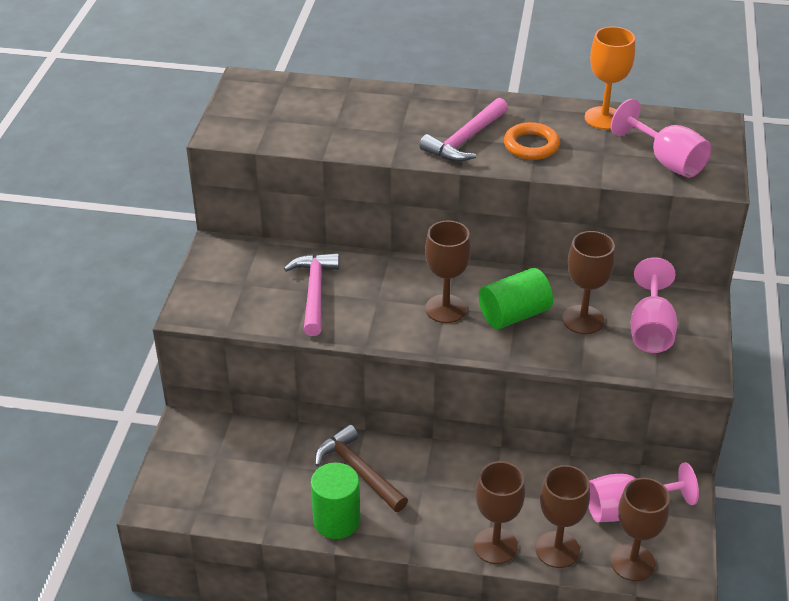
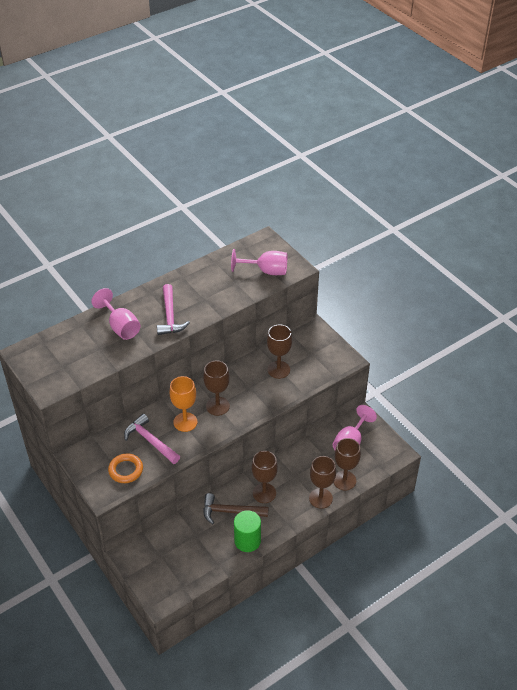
camera: 45 degrees left, 5 degrees up
green cylinder [479,268,553,329] -> none
orange ring [504,122,560,160] -> orange ring moved to [108,453,143,483]
orange goblet [585,26,635,130] -> orange goblet moved to [170,376,197,432]
brown goblet [610,478,670,581] -> brown goblet moved to [252,451,278,503]
pink goblet [630,257,677,353] -> pink goblet moved to [91,288,140,340]

